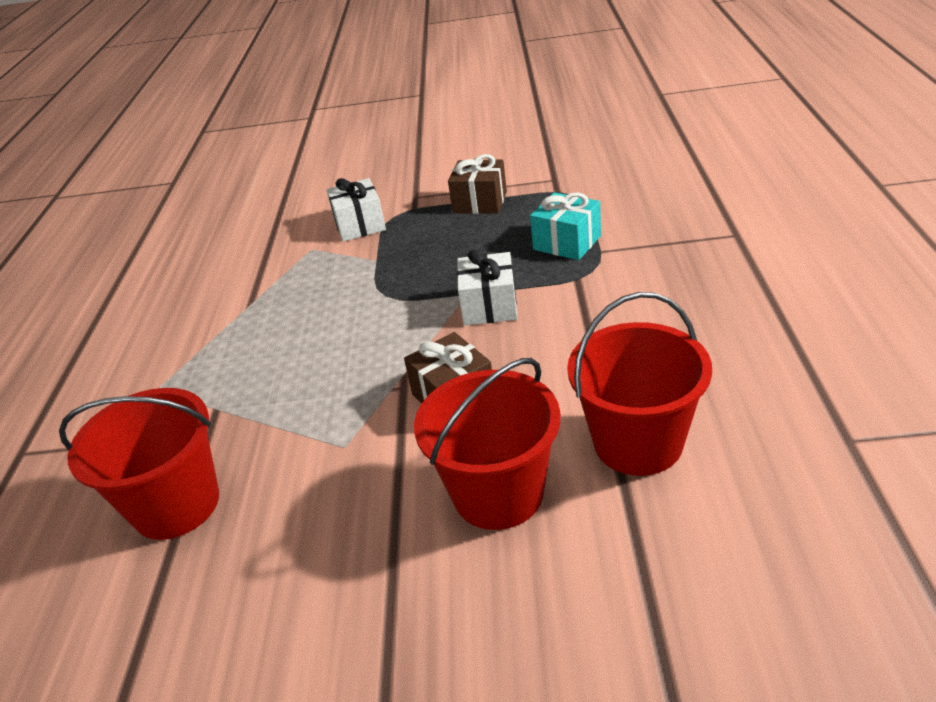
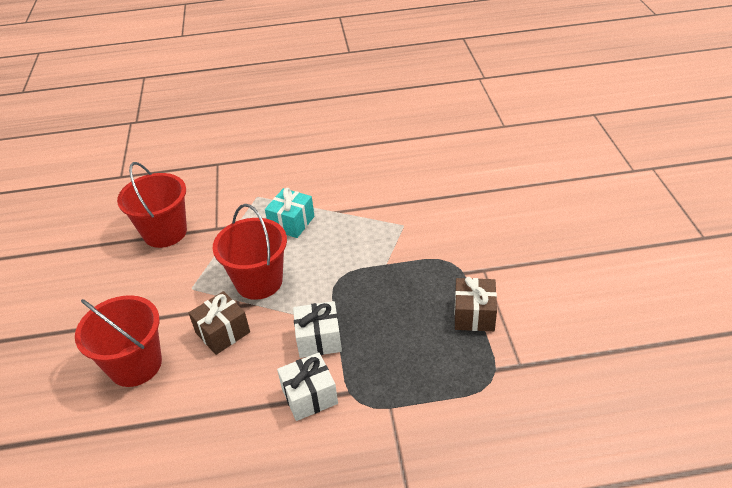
camera: 80 degrees right, 5 degrees up
white gift [327,178,386,242] -> white gift moved to [277,352,338,421]
turquoise gift [530,192,601,260] -> turquoise gift moved to [265,188,314,238]
red bucket [567,292,712,476] -> red bucket moved to [213,204,287,300]

